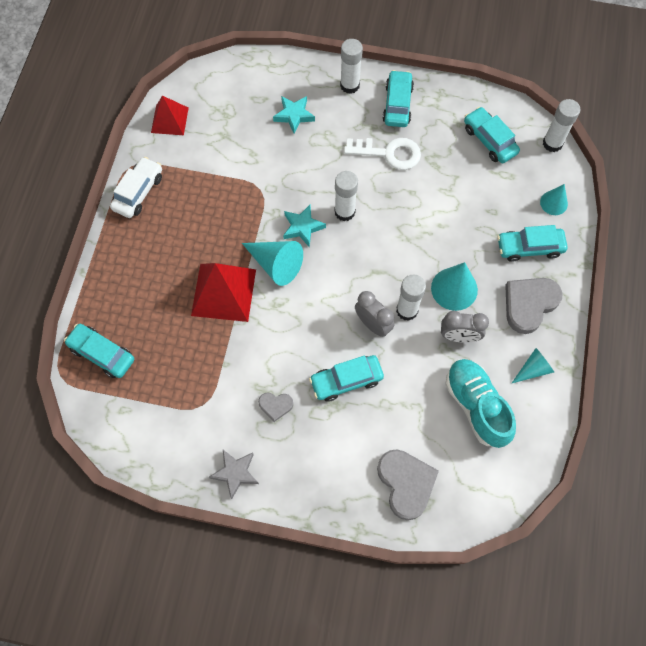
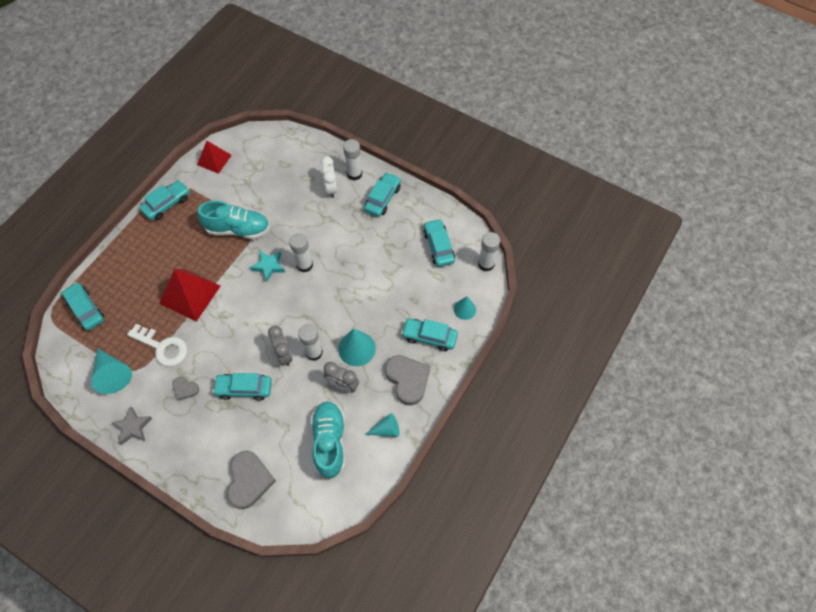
camera: 20 degrees right, 5 degrees down
white car [110,157,162,218] -> turquoise car [140,180,190,220]
turquoise cone [242,241,303,286] -> turquoise cone moved to [91,349,132,394]
turquoise star [273,96,315,134] -> none
white key [344,138,421,170] -> white key moved to [127,324,187,366]
grey heart [505,278,562,334] -> grey heart turned 90 degrees clockwise [385,355,430,405]
none -> turquoise shoe [197,201,270,239]
none -> white clock [321,156,337,198]

